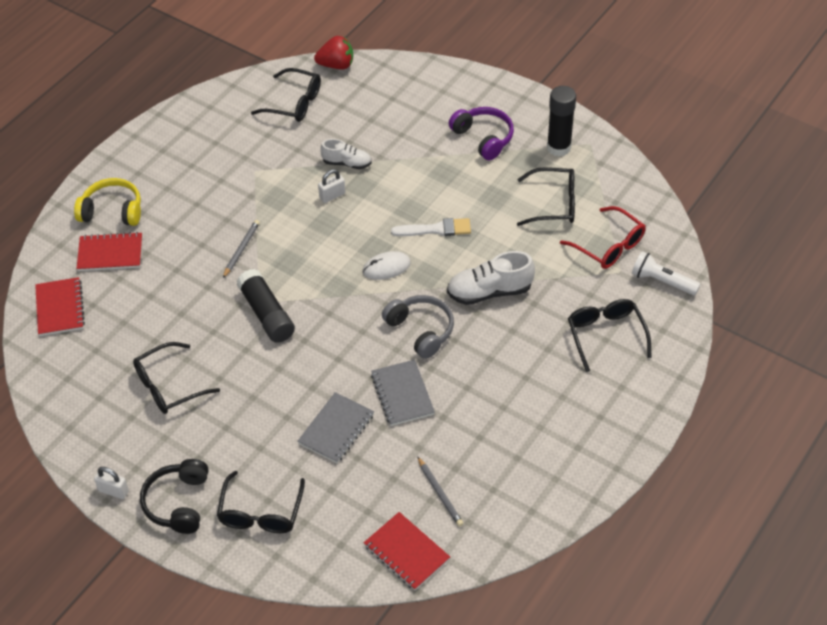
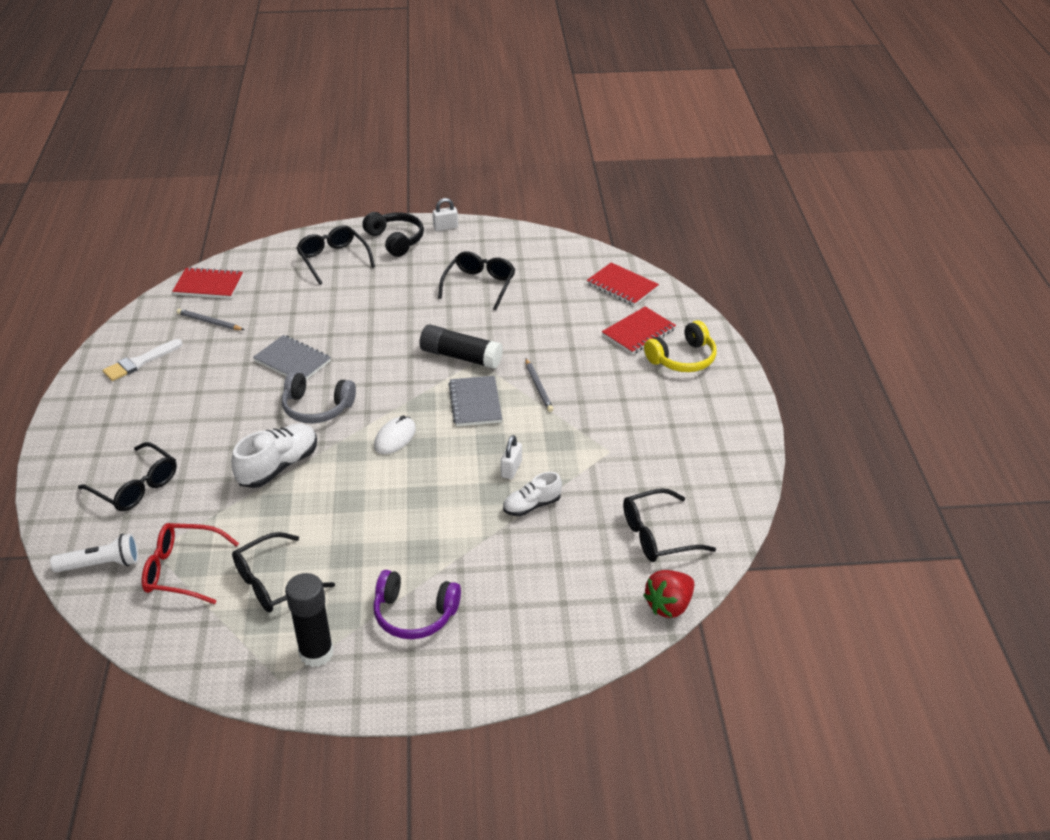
camera: 140 degrees right, 10 degrees down
grey notebook [297,392,374,463] -> grey notebook moved to [448,376,502,426]
white brush [391,218,471,236] -> white brush moved to [103,339,183,381]

